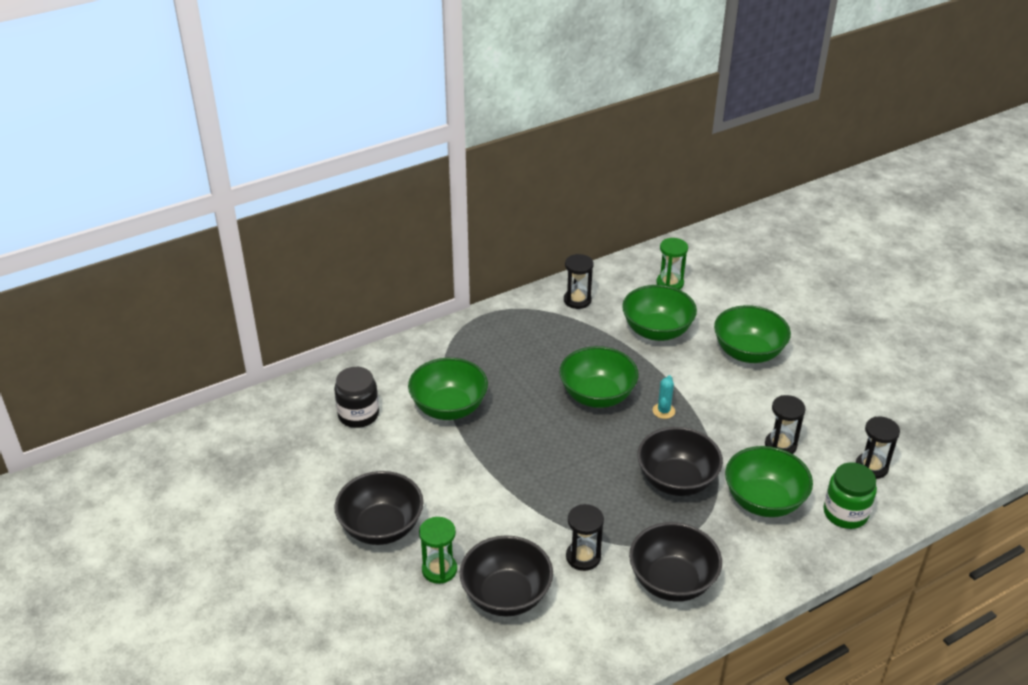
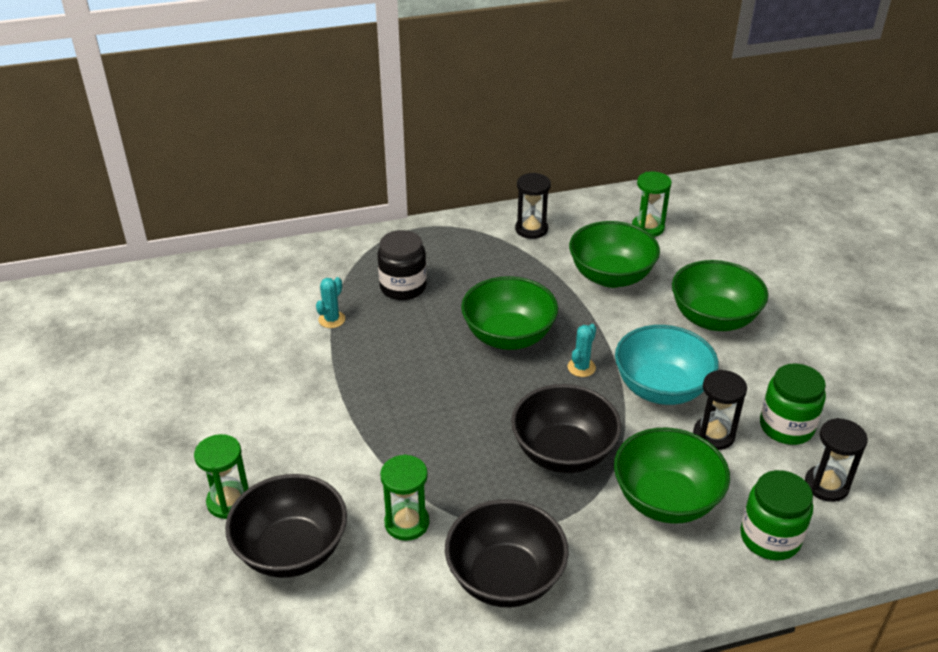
camera: 15 degrees right, 0 degrees up
black jar [334,367,379,428] -> black jar moved to [377,230,427,300]
black bowl [334,471,424,545] -> none
green bowl [408,358,488,420] -> turquoise cactus [316,277,345,328]
black hourglass [566,504,604,571] -> green hourglass [380,455,429,541]
none -> turquoise bowl [615,325,719,405]
none -> green jar [760,363,826,445]

